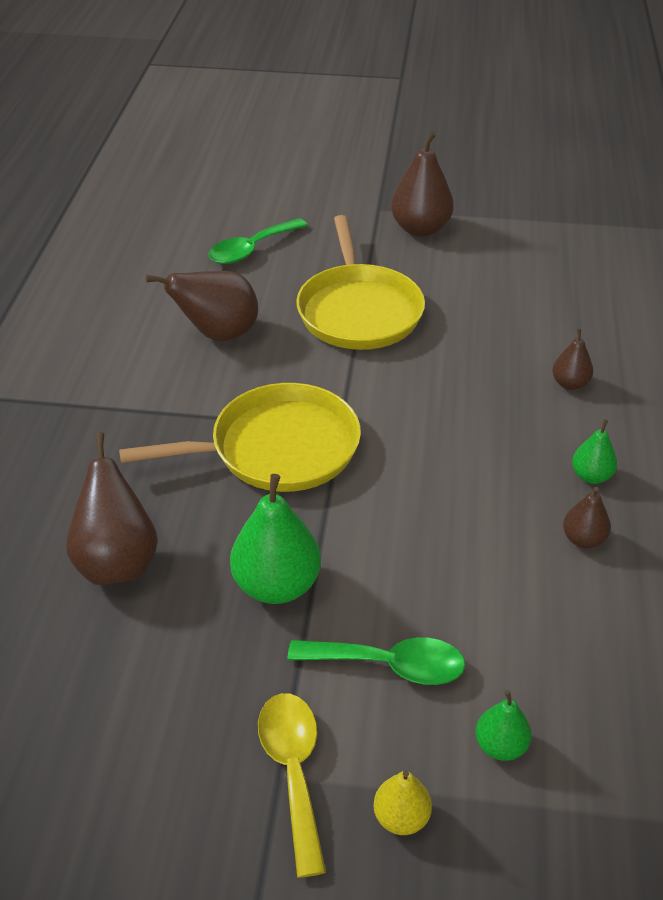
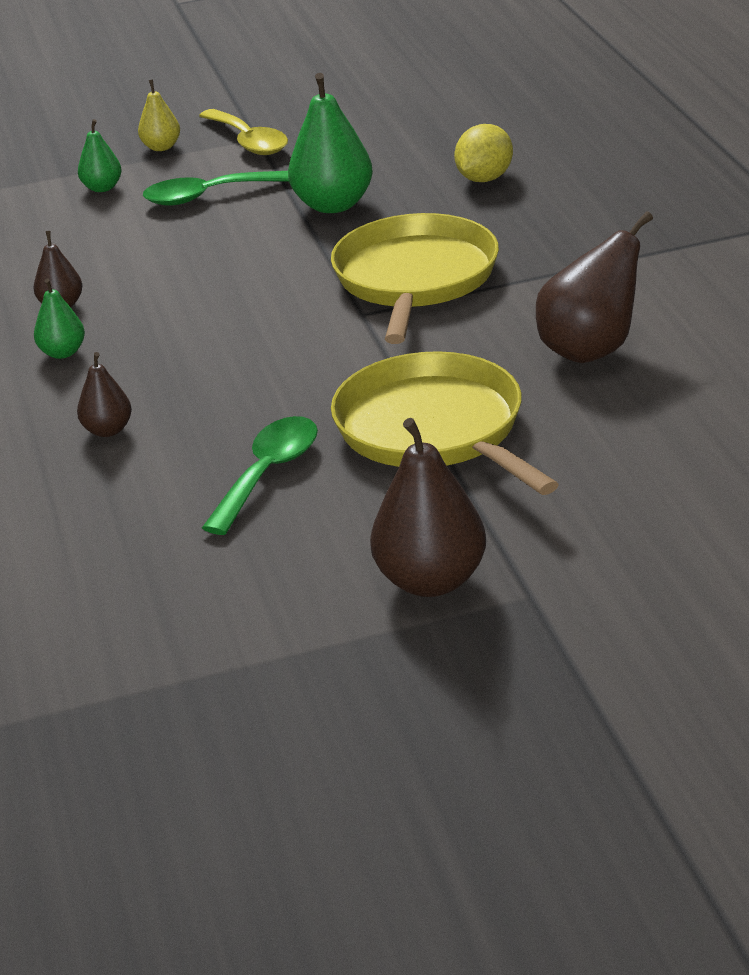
camera: 160 degrees right, 10 degrees down
brown pear [66,432,158,585] -> yellow lemon [454,124,513,182]
yellow pan [119,383,361,492] -> yellow pan turned 135 degrees clockwise [331,213,499,344]
green spoon [208,218,308,264] -> green spoon moved to [202,416,318,535]

